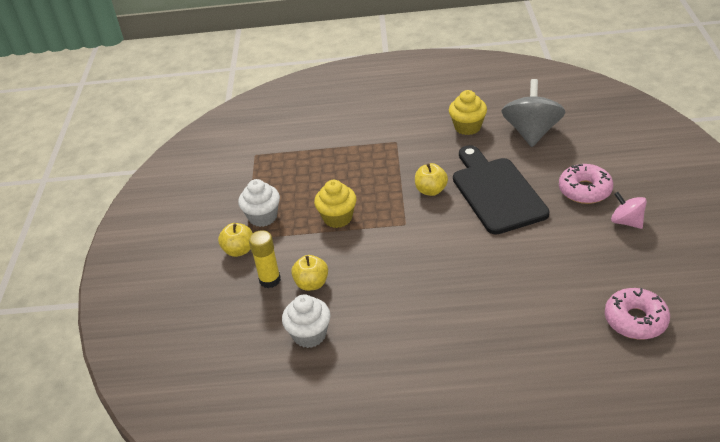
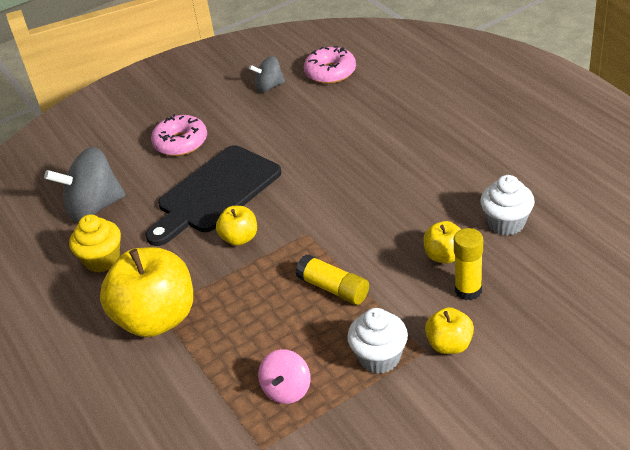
camera: 120 degrees left, 0 degrees up
yellow cupcake [314,180,356,228] -> yellow glue stick [296,254,369,305]
pink spinning top [611,192,647,229] -> pink spinning top moved to [258,349,310,404]
none -> yellow apple [100,247,193,337]
none -> grey spinning top [249,56,285,92]

